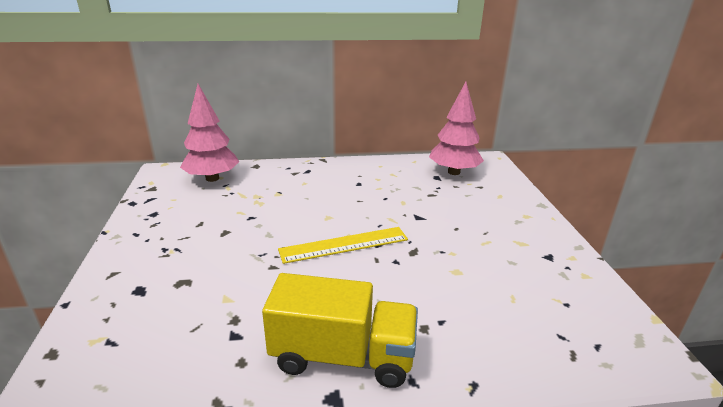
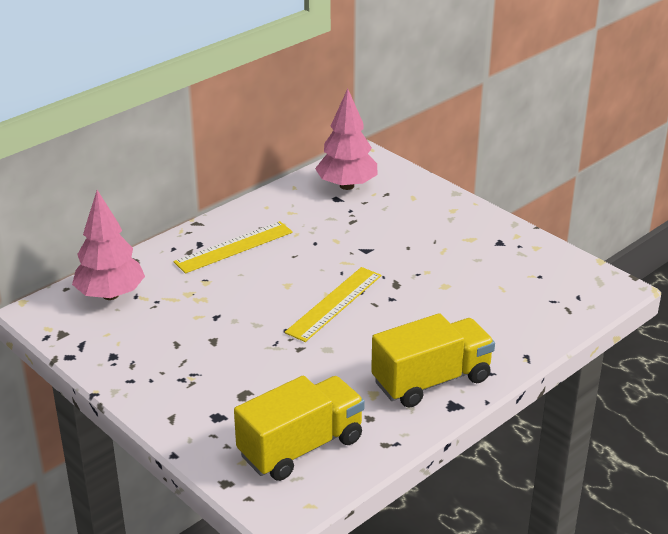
camera: 35 degrees left, 5 degrees up
none -> yellow ruler [174,221,293,273]
none -> yellow truck [234,376,365,481]

